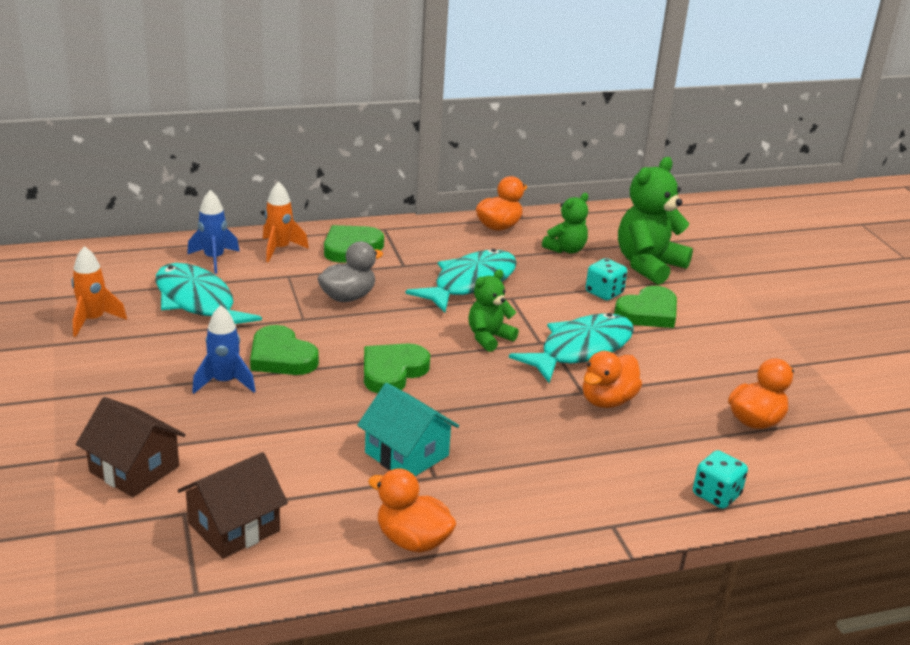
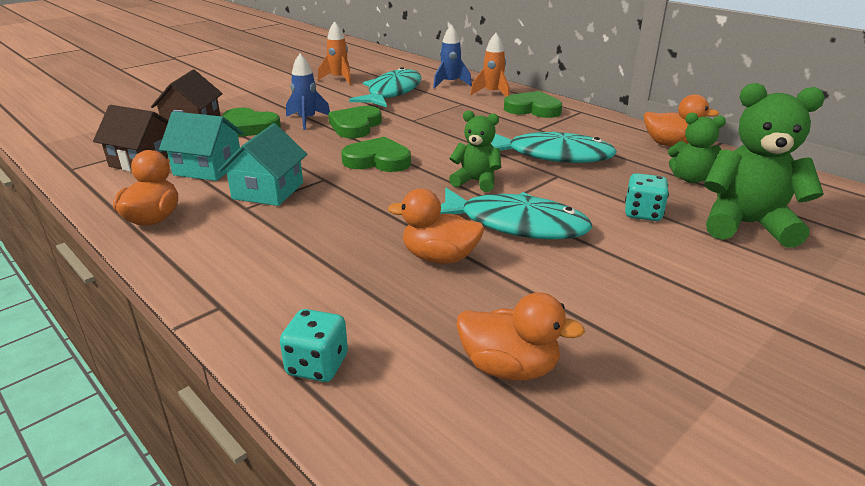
camera: 65 degrees right, 0 degrees up
grey duck [317,241,383,302] -> none
green heart [614,286,677,328] -> green heart moved to [222,108,281,137]
none -> turquoise house [159,111,244,181]

